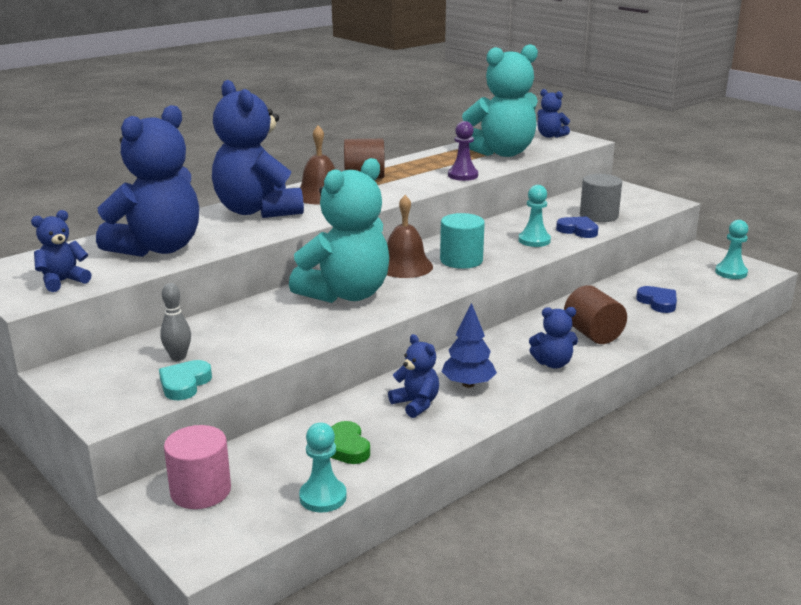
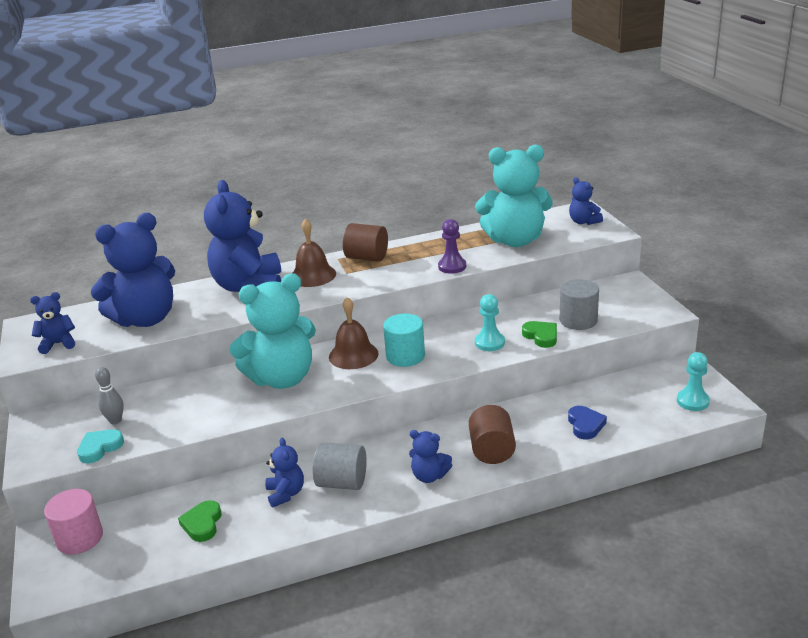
camera: 25 degrees right, 5 degrees up
turquoise pawn [299,423,347,512] -> none
blue tree [441,303,497,388] -> grey cylinder [313,442,367,490]
blue heart [556,217,599,238] -> green heart [522,321,557,348]

